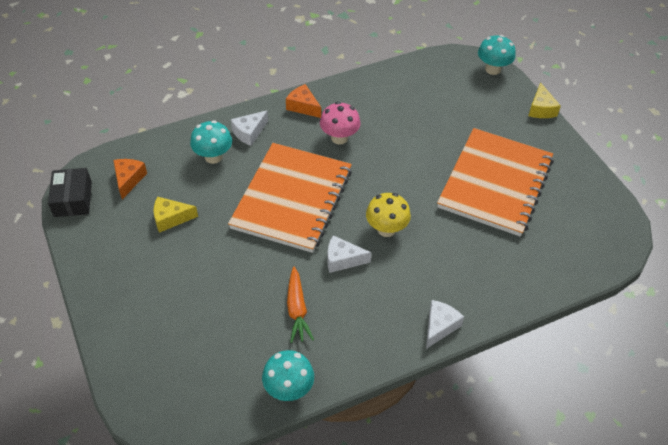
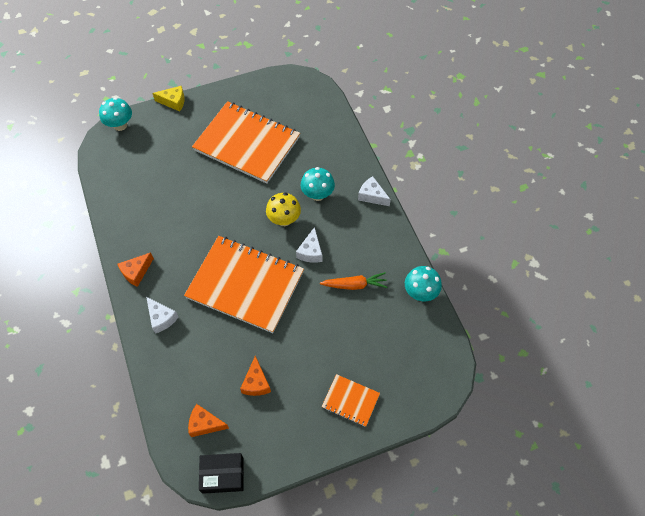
camera: 85 degrees left, 10 degrees up
yellow cheese [154,197,198,233] -> orange cheese [240,356,271,396]
turquoise mushroom [190,120,232,164] -> turquoise mushroom moved to [301,167,335,201]
pink mushroom [320,102,360,144] -> none
none -> orange notebook [322,374,380,427]

